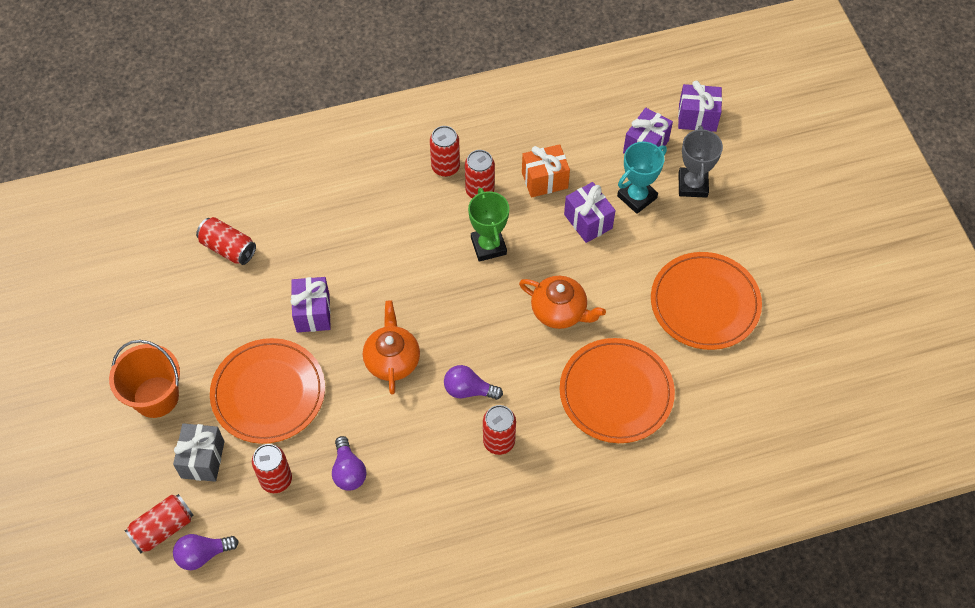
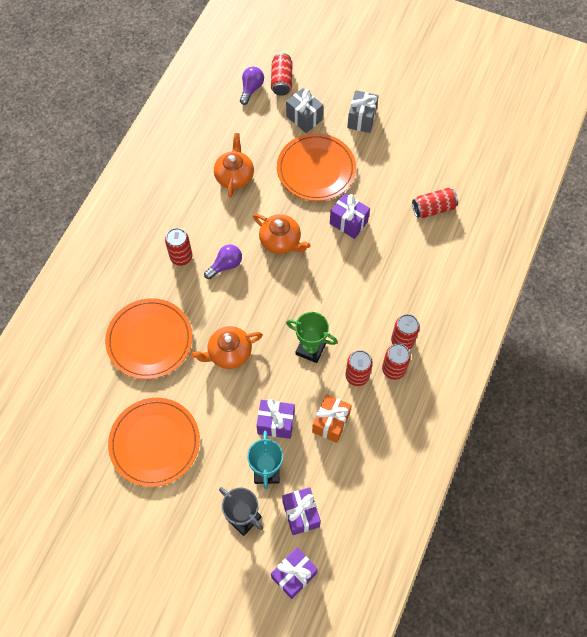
camera: 130 degrees right, 5 degrees up
orange bucket [109,340,180,418] -> grey gift [347,90,379,133]
red can [252,444,292,493] -> red can moved to [391,314,420,349]
purple light bulb [332,436,367,491] -> orange teapot [214,133,254,198]

